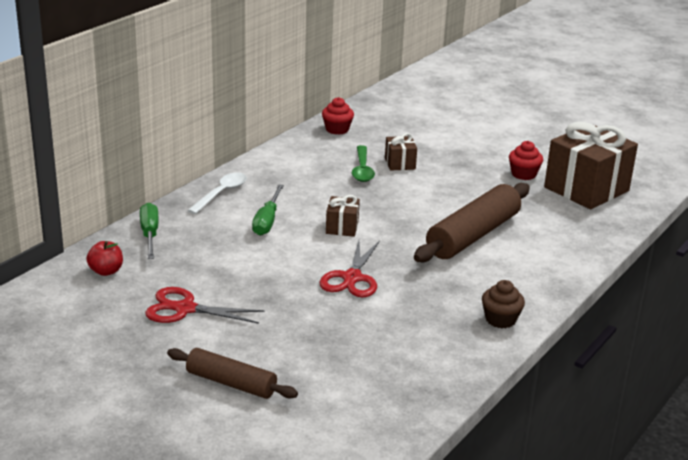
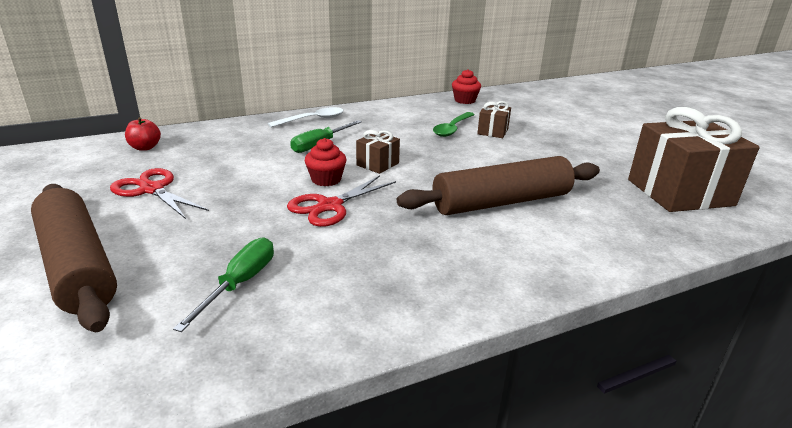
camera: 30 degrees right, 0 degrees up
green screwdriver [140,203,159,259] -> green screwdriver moved to [173,237,274,332]
brown rolling pin [167,348,298,399] -> brown rolling pin [31,184,117,332], size x1.65
brown cupcake [482,280,525,328] -> none
red cupcake [509,141,543,180] -> red cupcake moved to [305,138,346,186]

